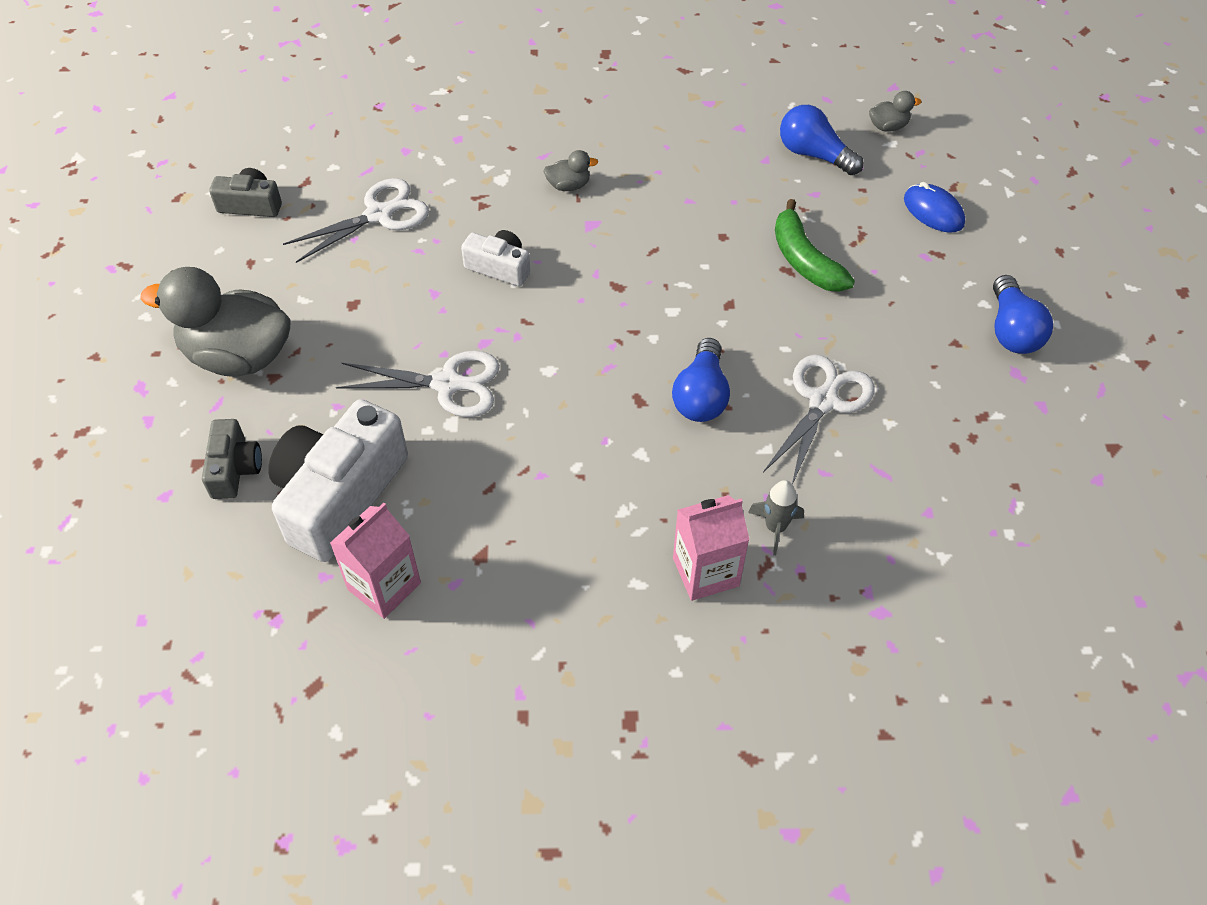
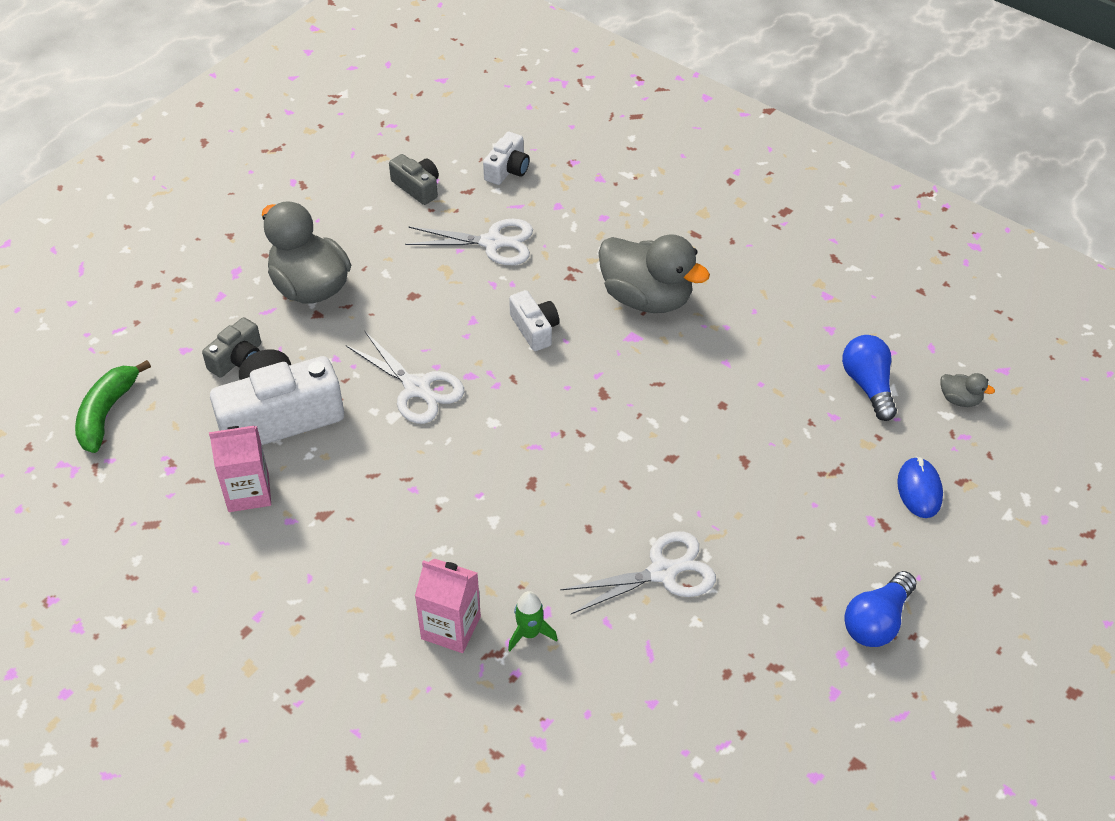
camera: 40 degrees right, 5 degrees down
grey duck [544,150,598,191] -> grey duck [598,234,710,313], size x2.36
blue light bulb [672,338,730,422] -> none
grey rocket [748,480,804,555] -> green rocket [508,591,558,652]
green banana [775,199,855,292] -> green banana moved to [75,360,151,453]
none -> white camera [483,132,530,185]

